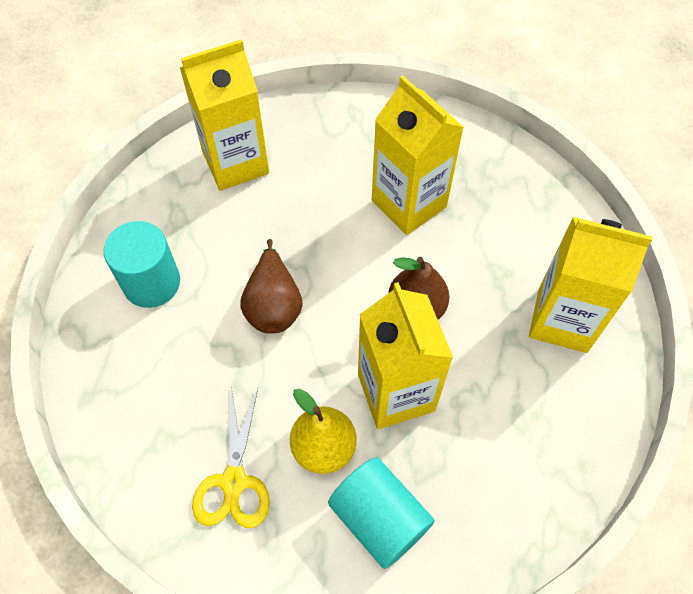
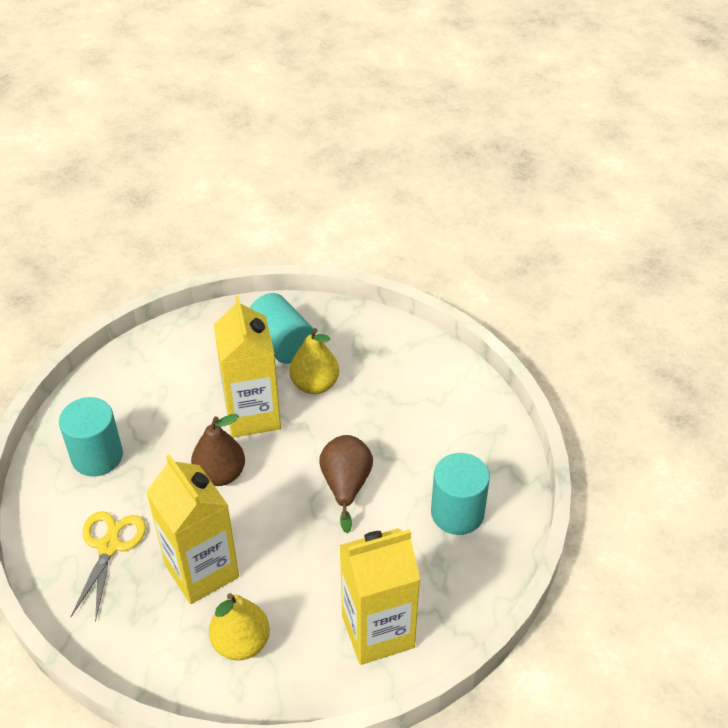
camera: 175 degrees left, 15 degrees down
yellow scissors [192,387,270,528] -> yellow scissors moved to [71,511,146,622]
yellow carton [529,217,653,353] -> turquoise cylinder [59,397,123,476]
none -> yellow pear [209,593,270,661]

